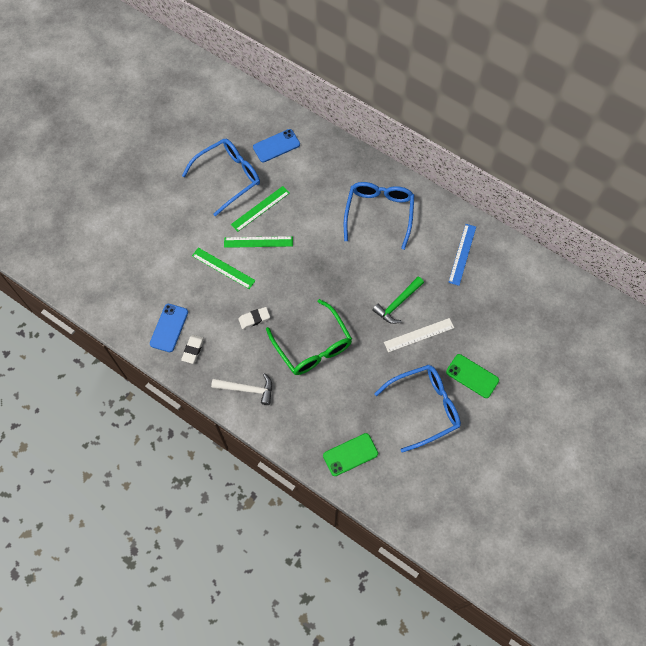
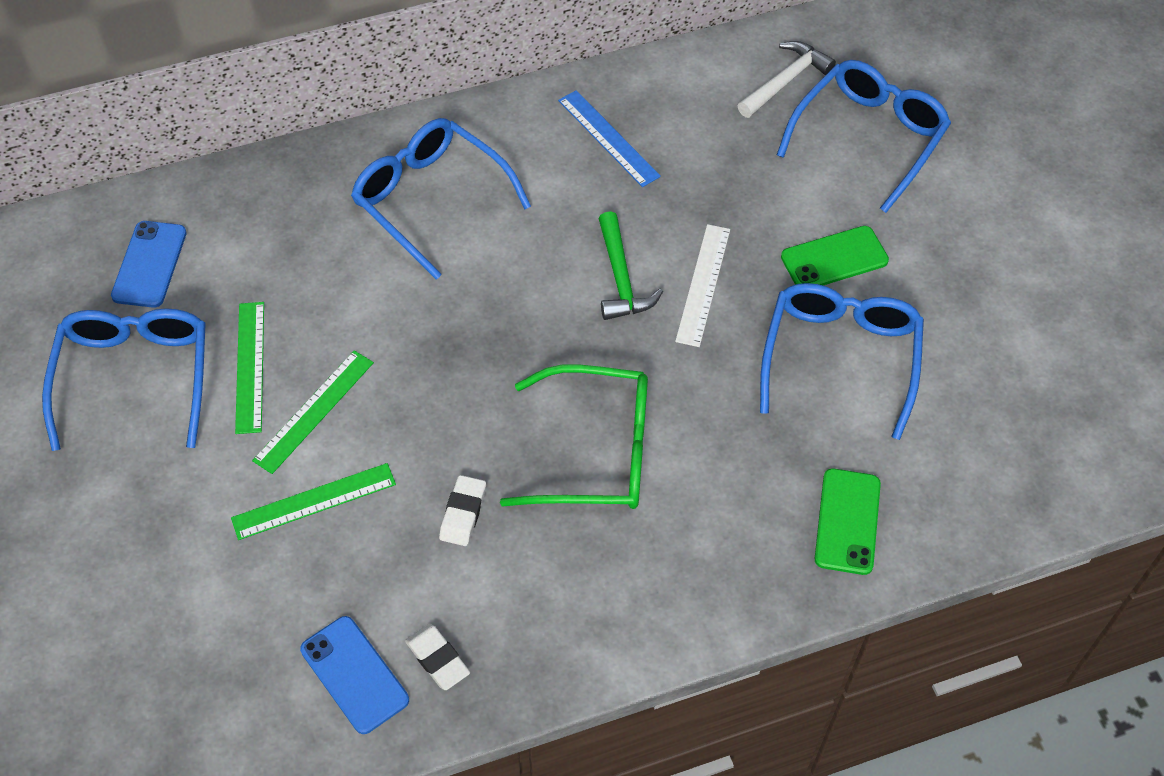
camera: 55 degrees left, 10 degrees down
white hammer [211,373,272,405] -> white hammer moved to [738,41,836,118]
none -> blue glasses [777,60,951,213]

